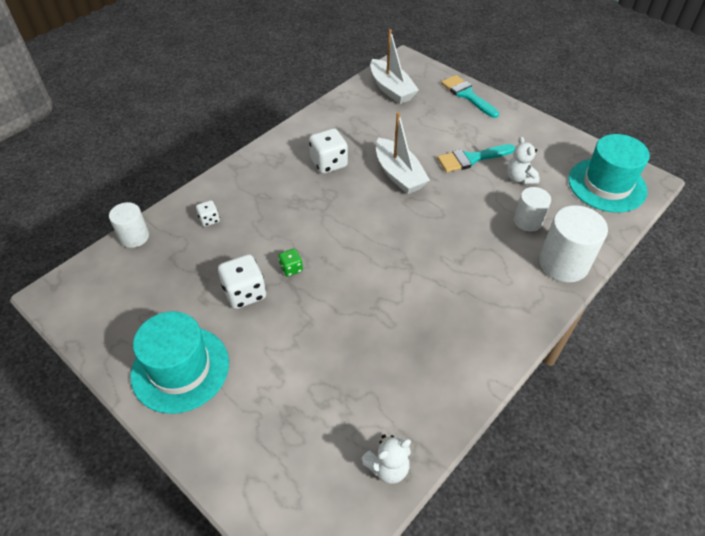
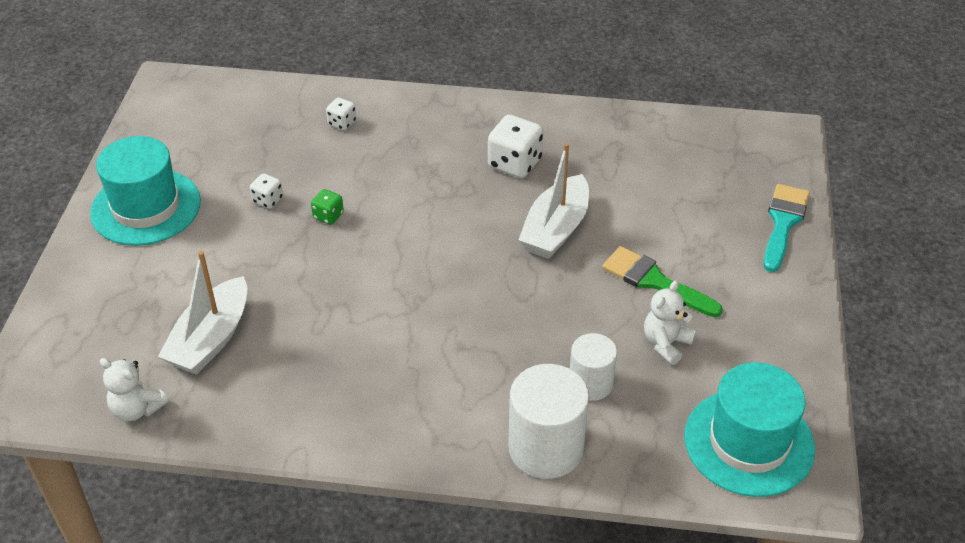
camera: 55 degrees right, 5 degrees down
white cylinder [109,202,149,248] -> none
white dice [218,254,266,309] -> white dice [250,173,283,209], size x0.54
white boat [370,29,419,104] -> white boat moved to [158,251,247,375]
turquoise brush [437,144,515,173] -> green brush [602,246,723,317]

